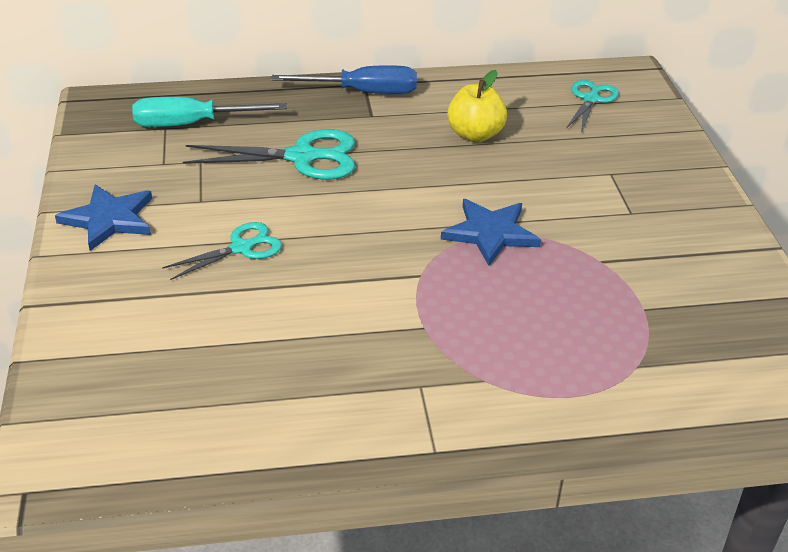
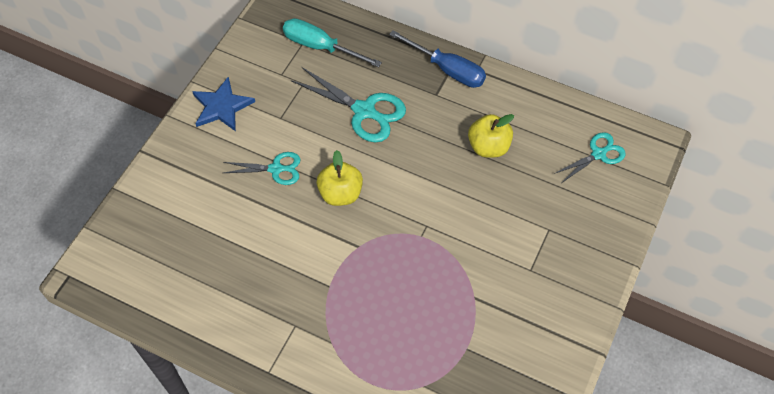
camera: 35 degrees right, 20 degrees up
blue star [441,199,541,266] -> none
none -> yellow apple [317,150,363,206]

